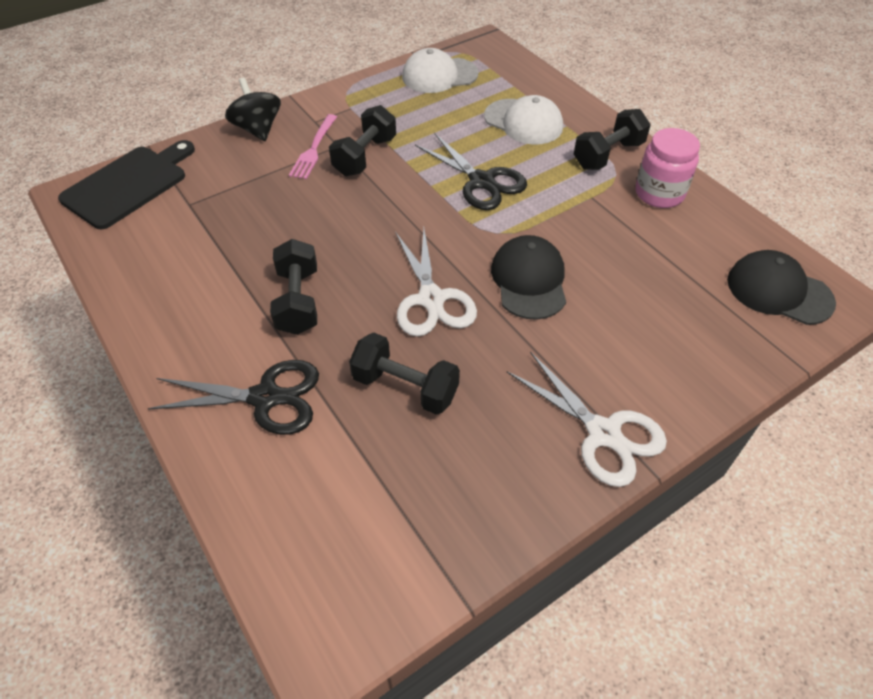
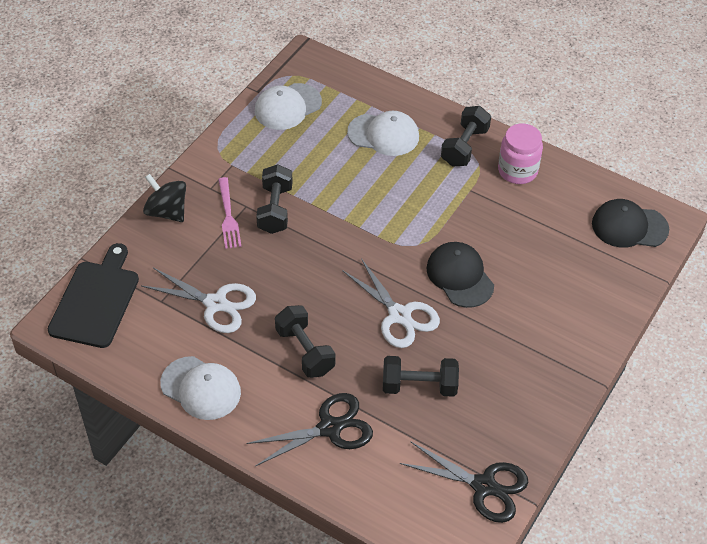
camera: 25 degrees left, 0 degrees up
black scissors [415,134,527,210] -> black scissors moved to [400,441,528,523]
white scissors [507,351,667,487] -> white scissors moved to [141,268,256,333]
none -> white cap [160,356,241,420]

